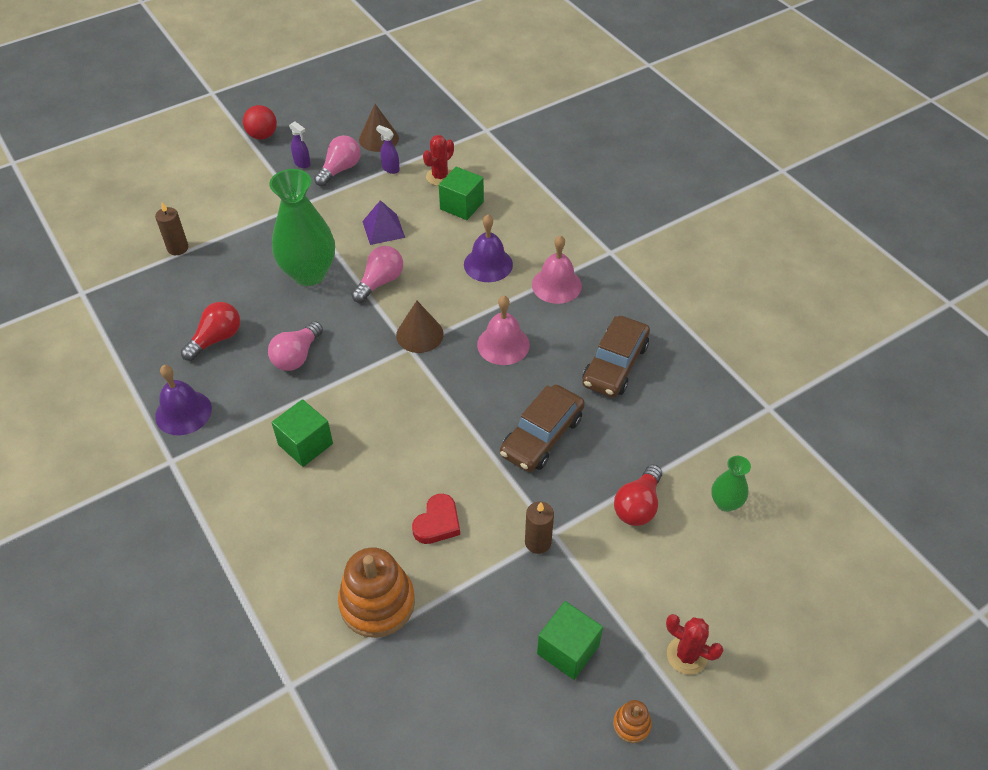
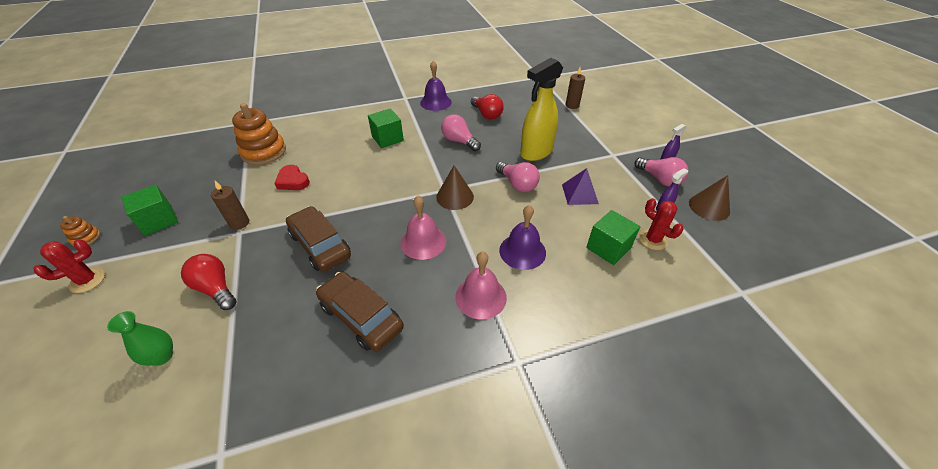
camera: 105 degrees right, 5 degrees down
red ball [243,105,277,139] -> none
green vase [269,169,335,286] -> yellow spray bottle [520,58,563,161]

